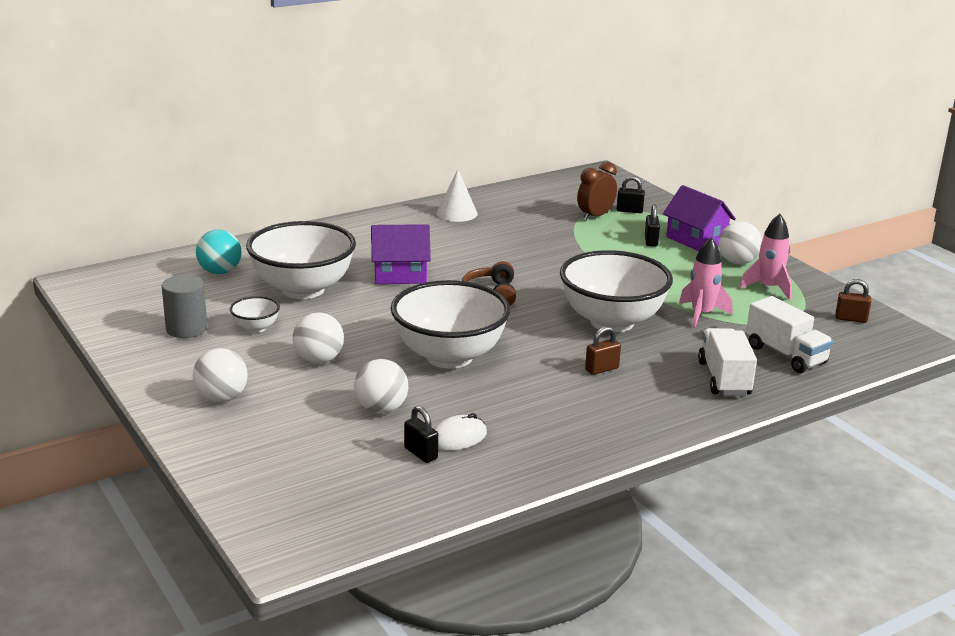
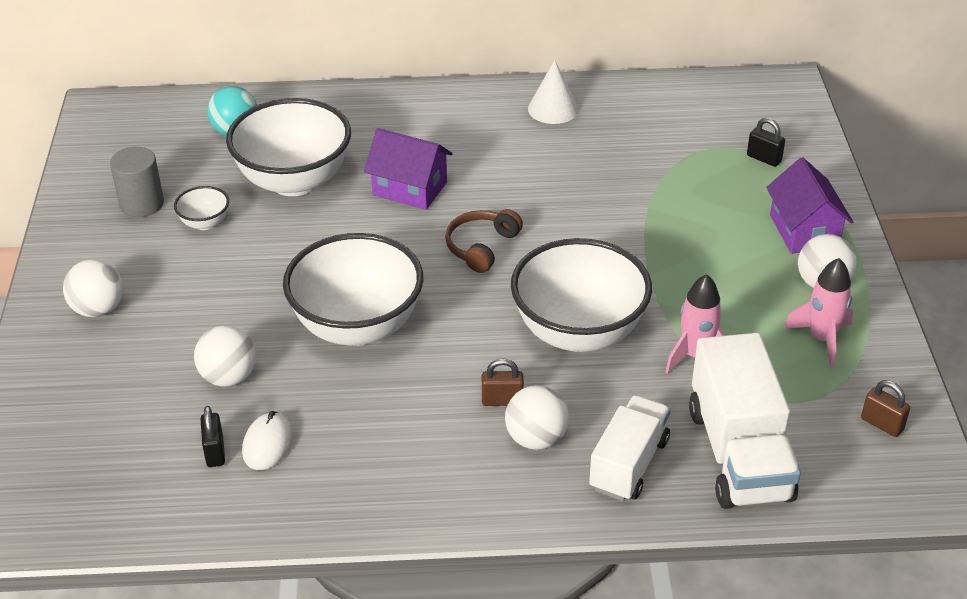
camera: 30 degrees right, 15 degrees up
white ball [293,312,344,364] -> white ball moved to [505,385,569,450]
white mouse [433,413,487,451] -> white mouse turned 75 degrees counterclockwise [242,411,293,470]
brown clock [577,162,617,221] -> none
black padlock [645,204,660,247] -> none
white truck [746,296,833,373] -> white truck [689,333,801,509], size x1.51

